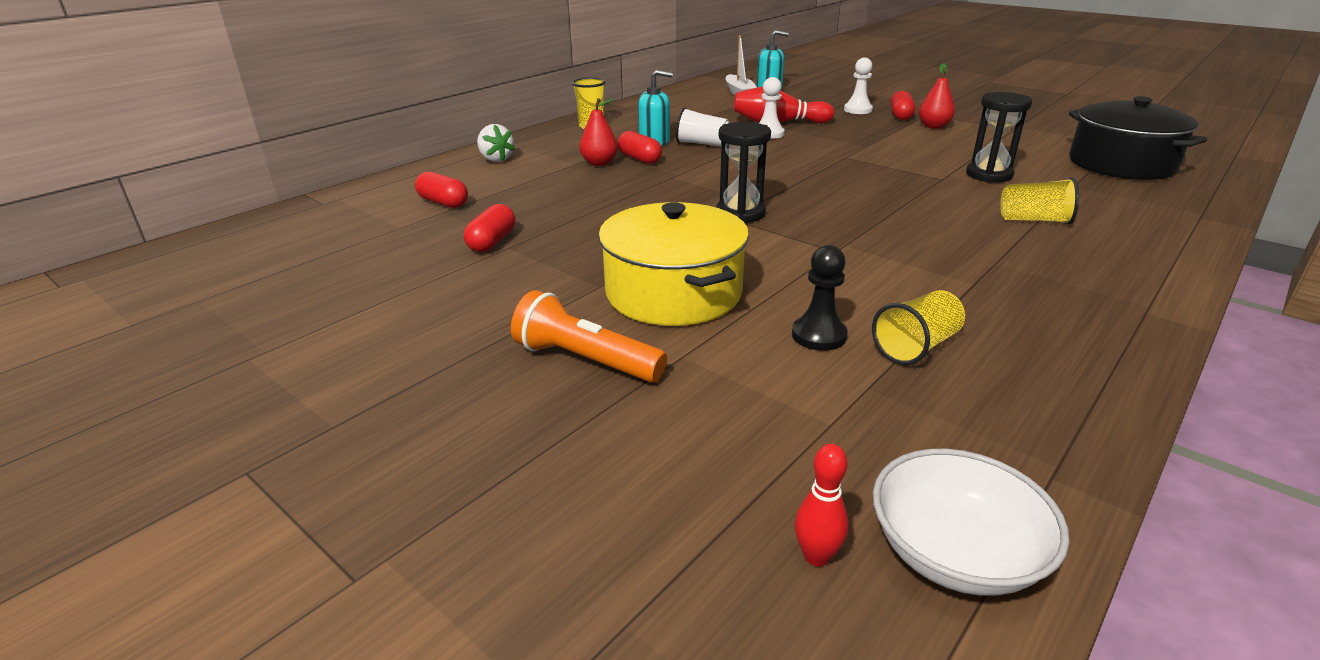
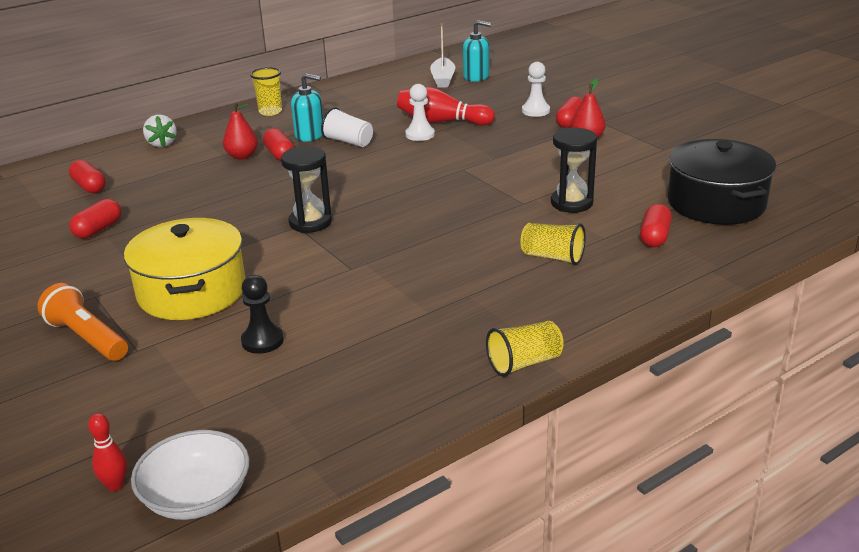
camera: 15 degrees right, 0 degrees up
yellow cup [872,290,965,365] -> yellow cup moved to [486,321,564,377]
none -> red capsule [640,204,672,247]

